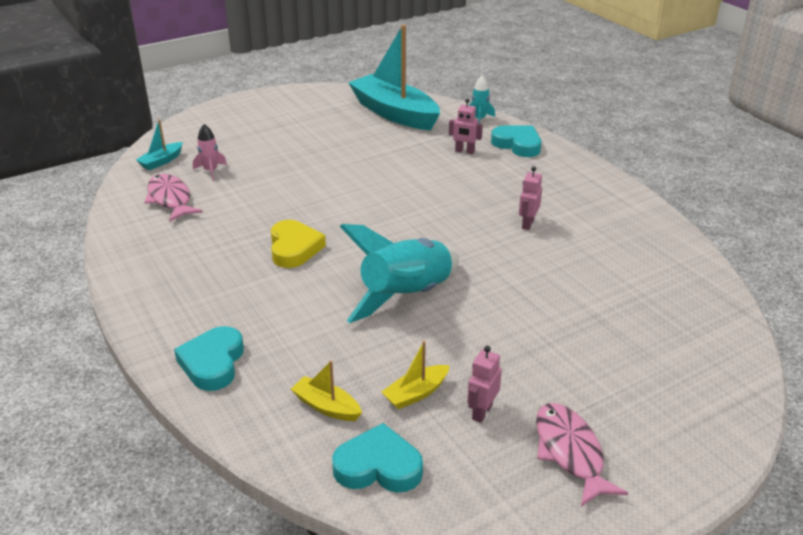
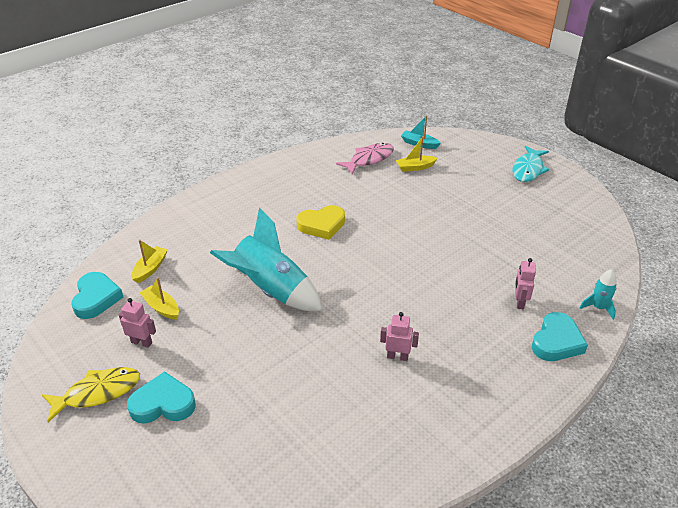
camera: 80 degrees right, 5 degrees up
turquoise heart [174,326,244,391] -> turquoise heart moved to [127,371,196,424]
pink rocket [193,124,227,181] -> yellow boat [396,136,438,172]
turquoise boat [348,25,440,130] -> none
pink fish [536,403,628,507] -> yellow fish [42,367,140,423]
none -> turquoise fish [513,146,549,182]

